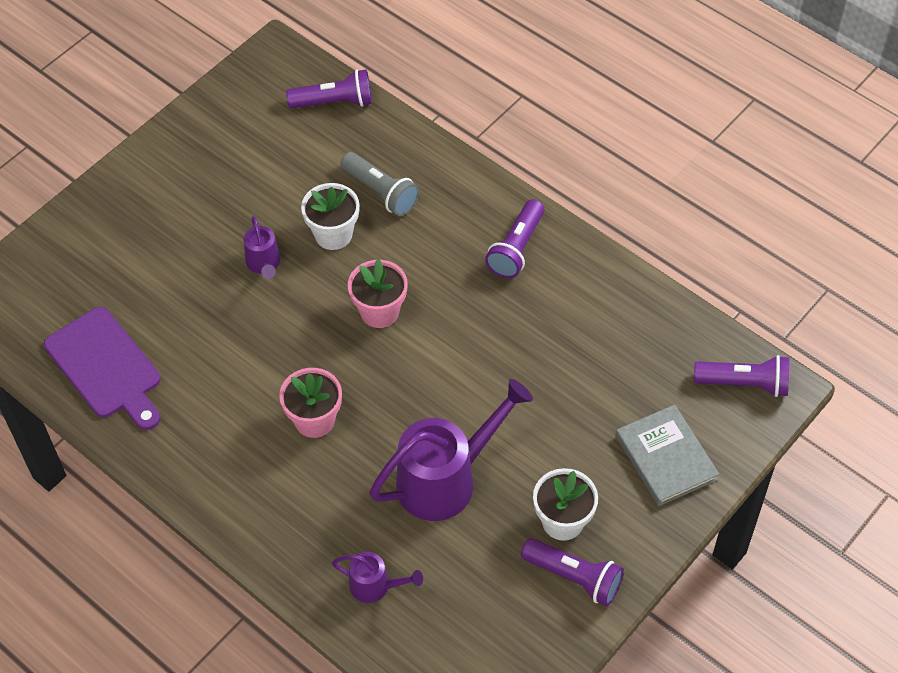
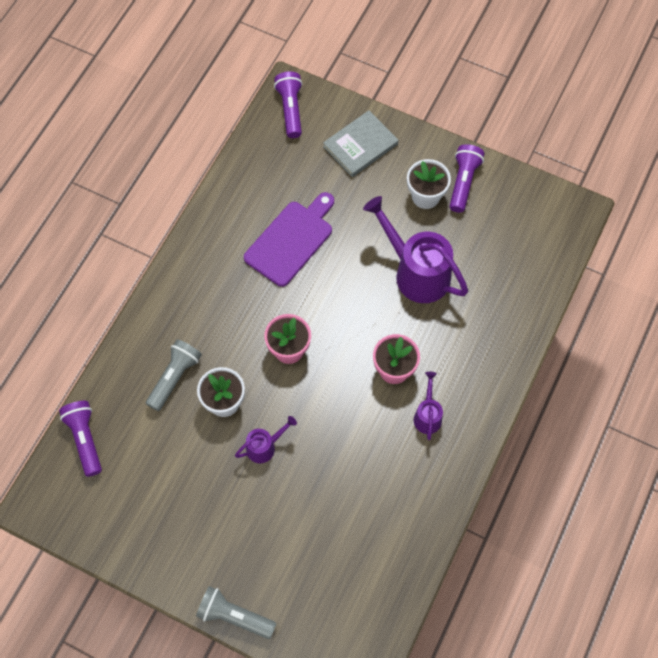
camera: 105 degrees left, 10 degrees up
purple cutting board [44,307,161,430] -> purple cutting board moved to [244,192,334,287]
purple watering can [332,552,423,603] -> purple watering can moved to [414,372,443,440]
purple flashlight [485,199,544,278] -> none
none -> grey flashlight [196,586,276,639]

